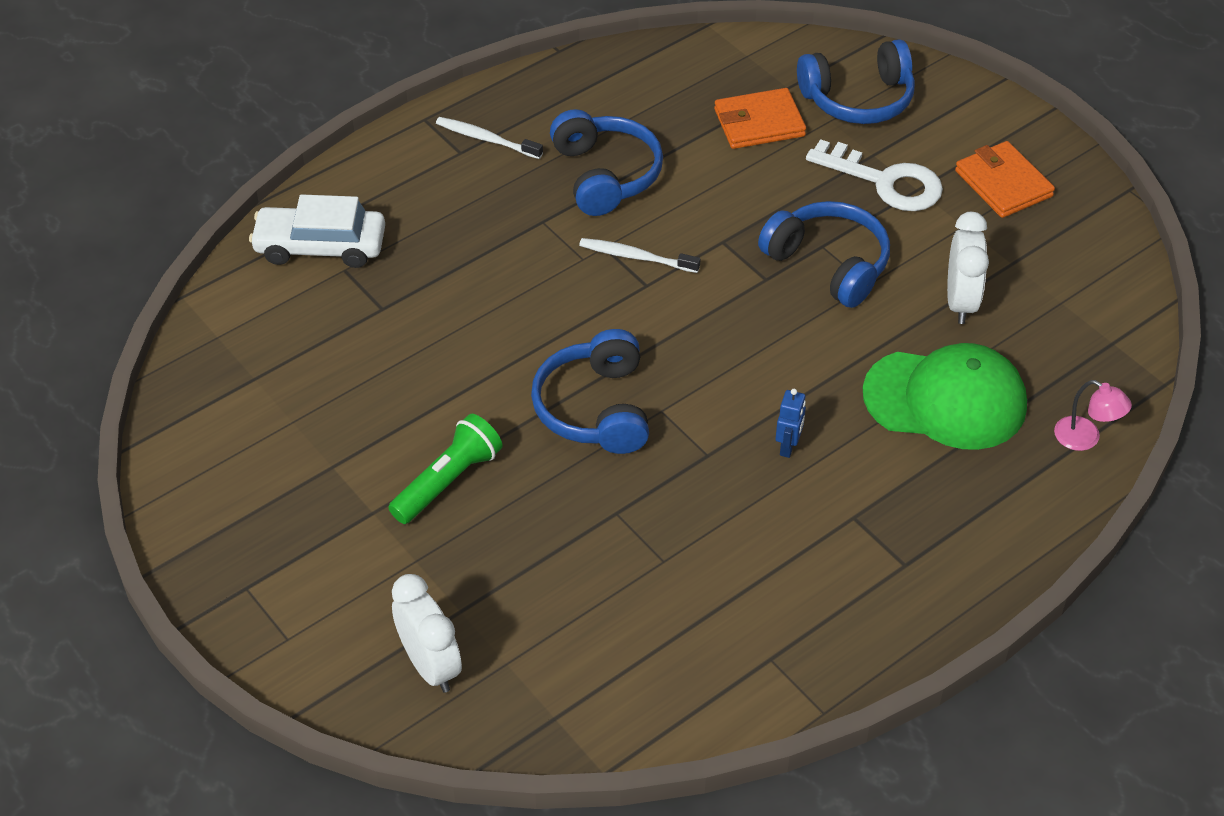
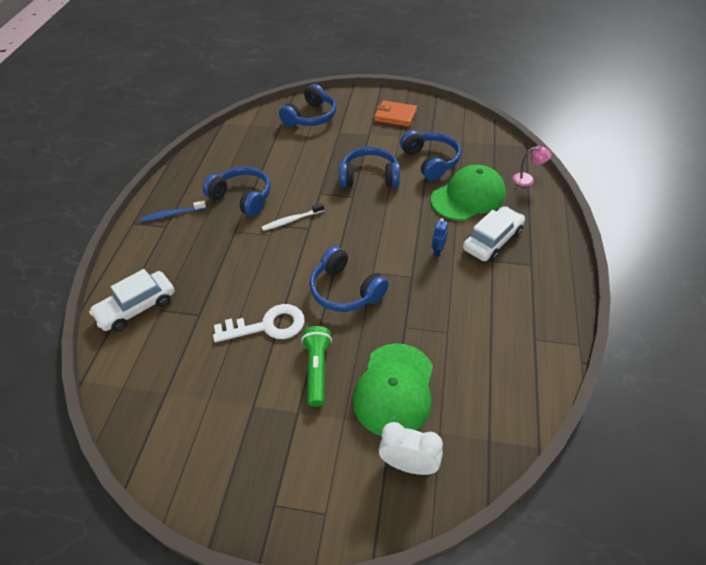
camera: 40 degrees left, 0 degrees up
white toothbrush [436,117,543,159] -> blue toothbrush [140,201,206,222]
orange wallet [714,88,806,149] -> none
blue robot [776,389,806,458] -> blue robot turned 135 degrees counterclockwise [431,218,448,257]
white key [806,139,943,211] -> white key moved to [213,304,305,342]
white clock [947,212,989,324] -> blue headphones [400,130,461,181]
none -> green cap [353,343,433,436]
none -> white car [463,206,525,262]

